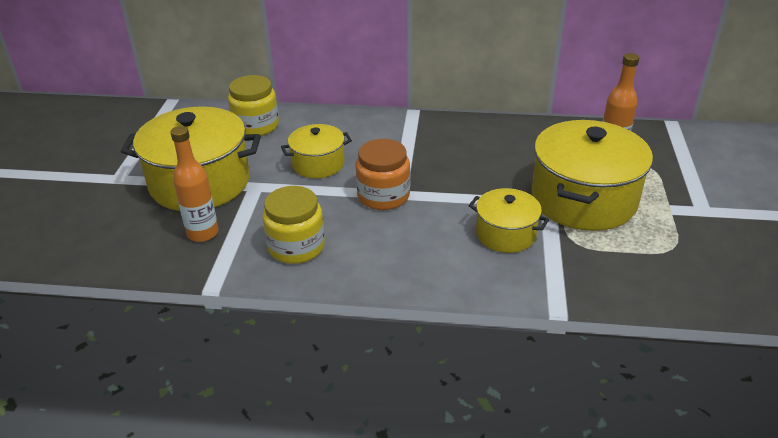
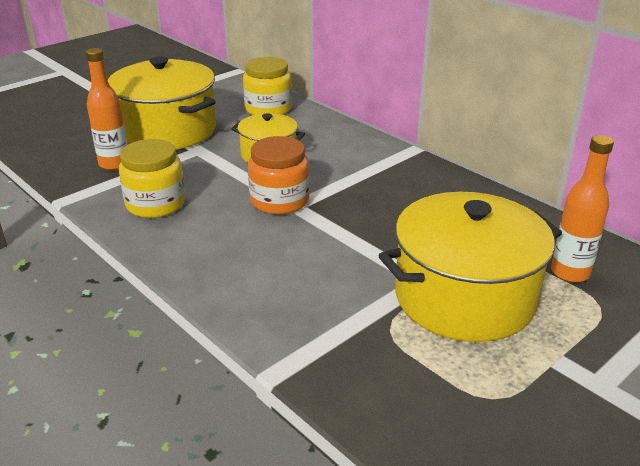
camera: 40 degrees right, 5 degrees down
yellow pot [469,188,549,253] -> none

